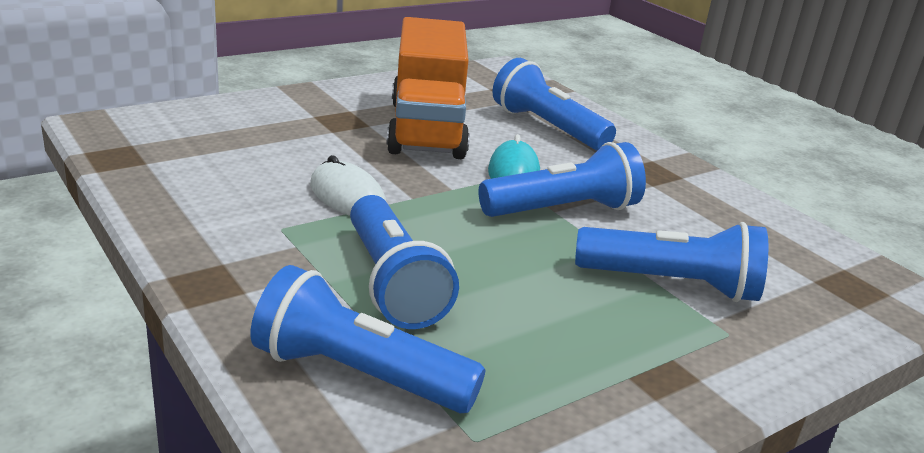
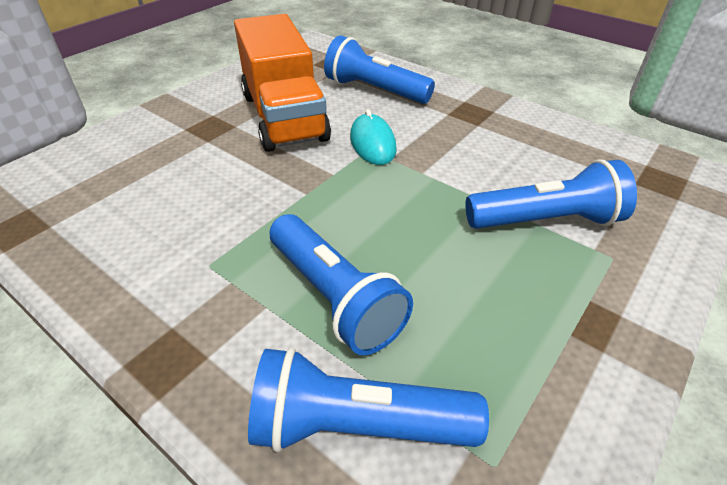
camera: 15 degrees left, 15 degrees up
white mouse [310,155,386,216] -> none
blue flashlight [478,142,646,217] -> none

